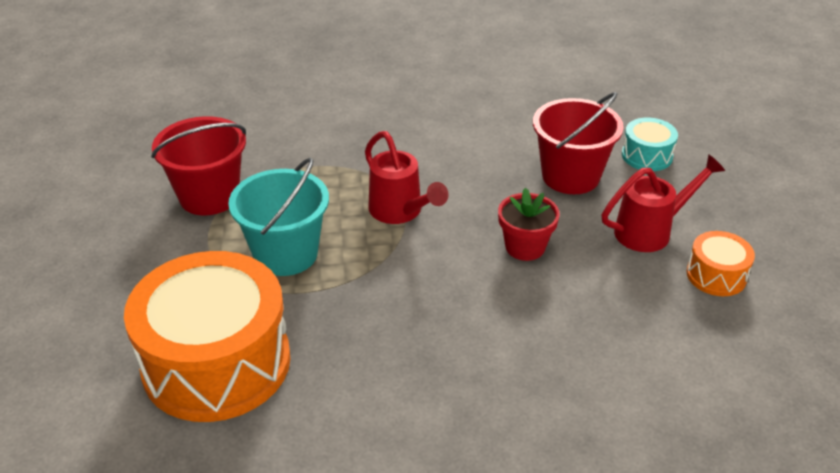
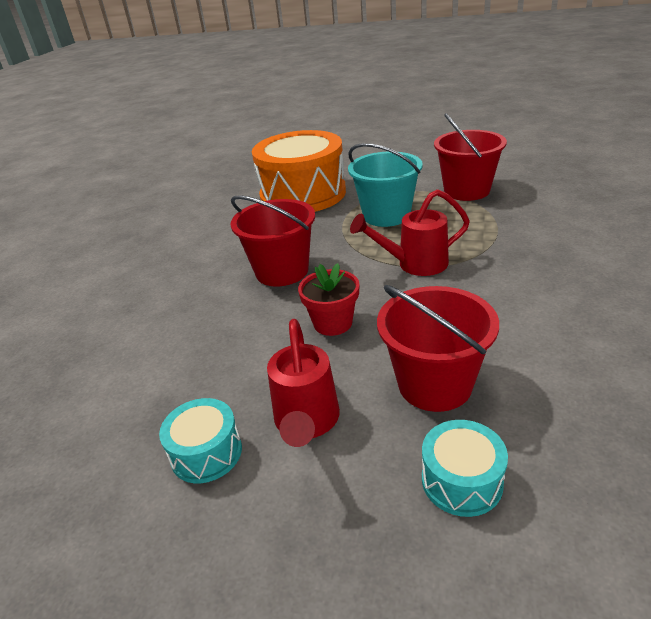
camera: 115 degrees right, 5 degrees down
orange drum [686,231,755,296] -> turquoise drum [159,398,242,483]
none -> red bucket [231,195,315,287]

